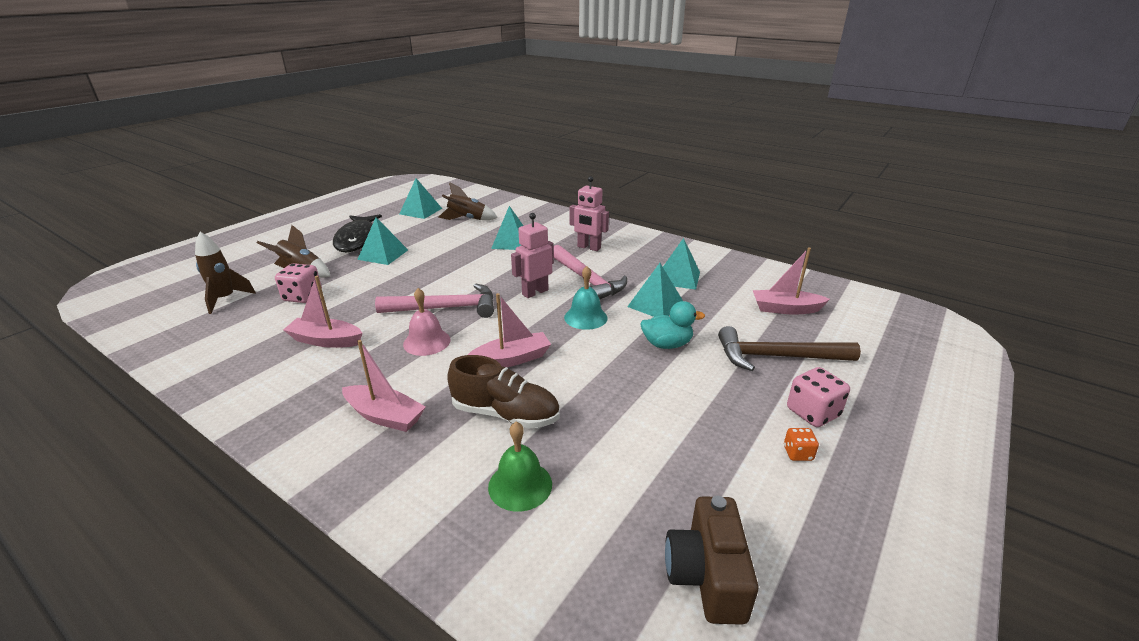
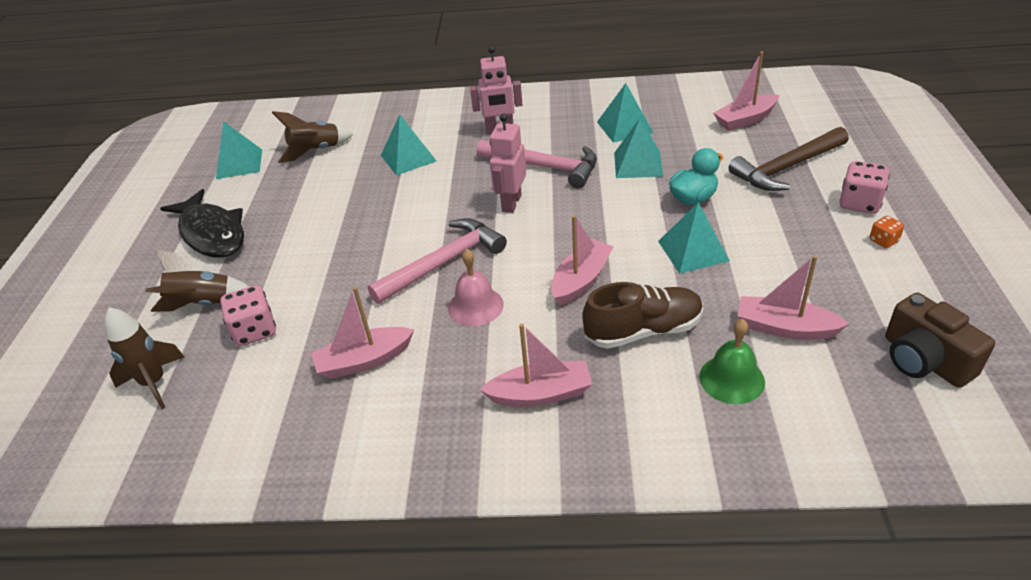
camera: 30 degrees left, 10 degrees up
turquoise pyramid [357,217,408,265] -> turquoise pyramid moved to [658,202,730,273]
turquoise bell [564,266,608,330] -> none
none -> pink boat [738,255,849,340]

